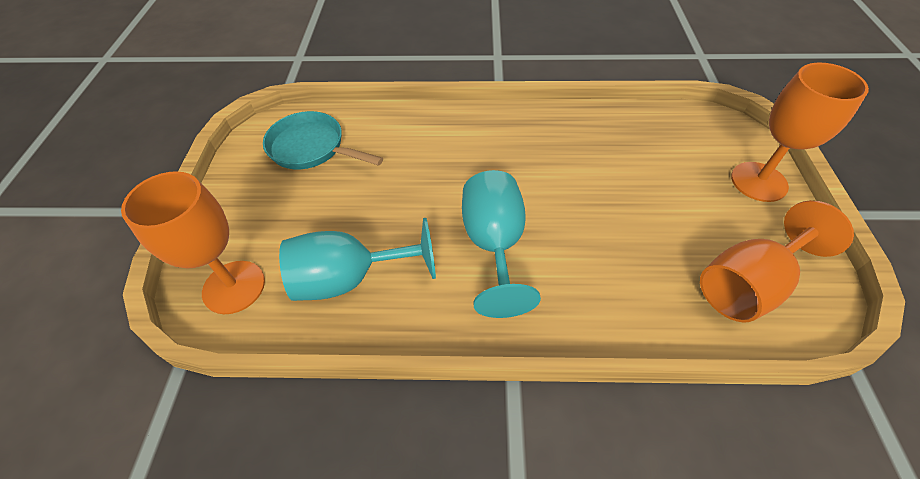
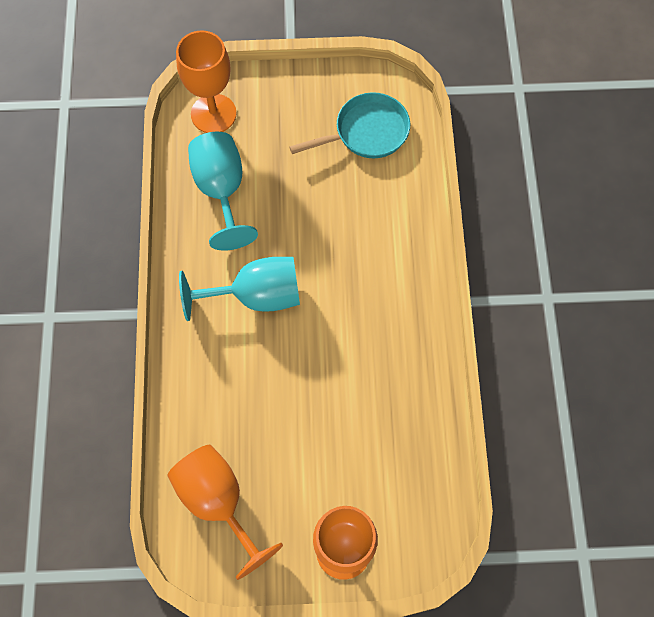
camera: 85 degrees right, 15 degrees up
turquoise pan [263,111,383,169] -> turquoise pan turned 45 degrees clockwise [289,92,410,158]

